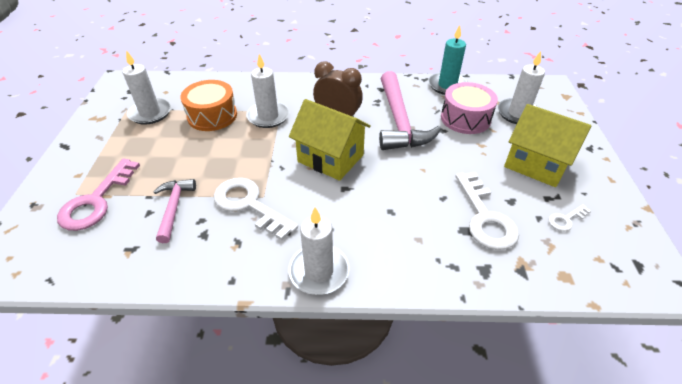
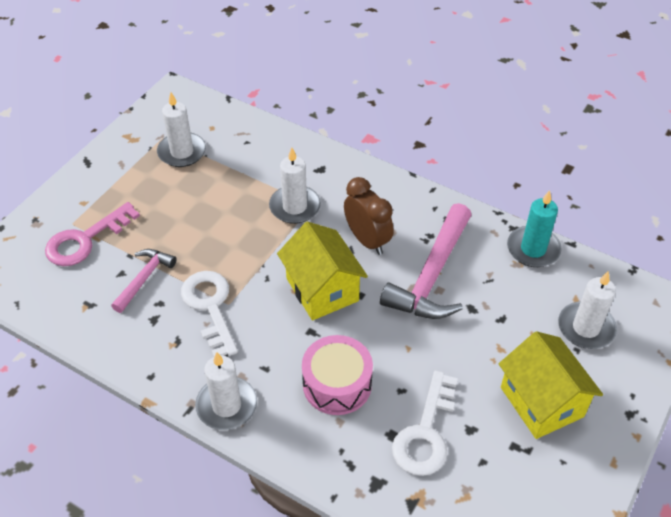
camera: 30 degrees right, 5 degrees up
orange drum [180,80,237,131] -> none
pink drum [441,82,498,134] -> pink drum moved to [302,335,373,415]
white key [548,204,591,231] -> none

